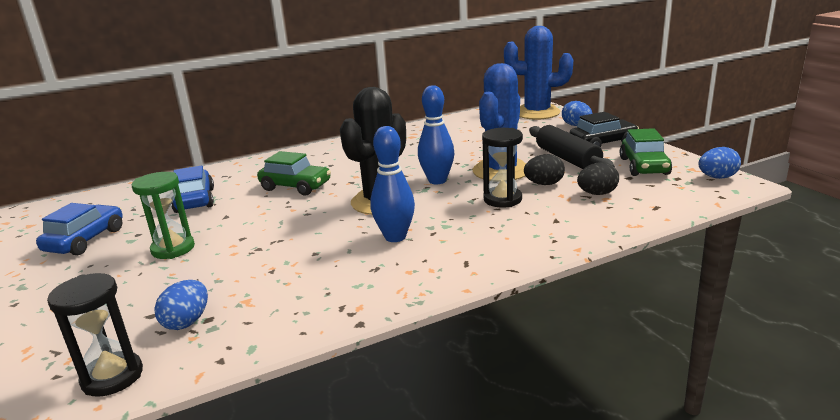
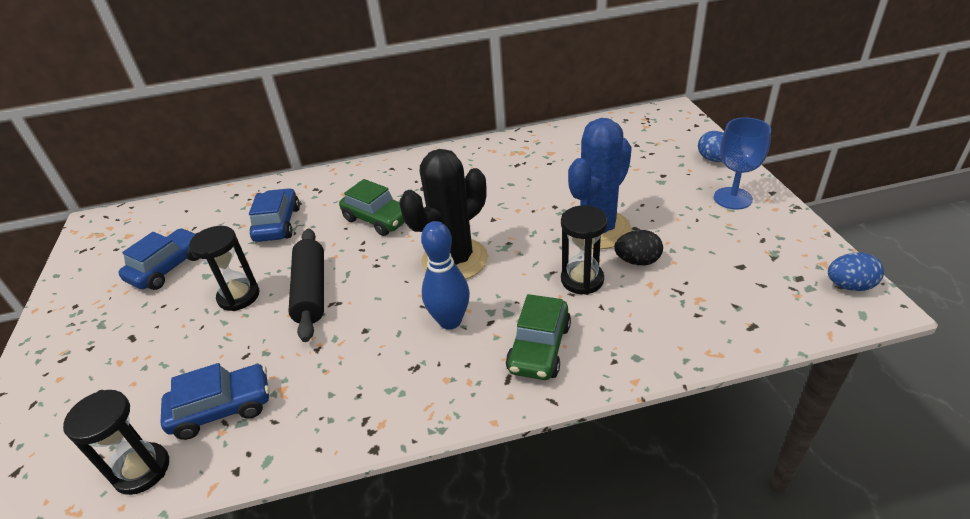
camera: 15 degrees right, 15 degrees up
green hourglass [132,172,195,259] -> black hourglass [189,226,259,311]
blue egg [154,280,208,330] -> blue car [161,363,269,440]
blue bowling pin [418,85,455,184] -> none
blue cactus [504,26,573,120] -> none
black rolling pin [529,125,615,169] -> black rolling pin moved to [288,229,324,342]
black car [569,112,639,147] -> blue goblet [714,117,771,210]
black egg [577,162,619,195] -> none
green car [620,128,672,176] -> green car moved to [506,294,571,380]

